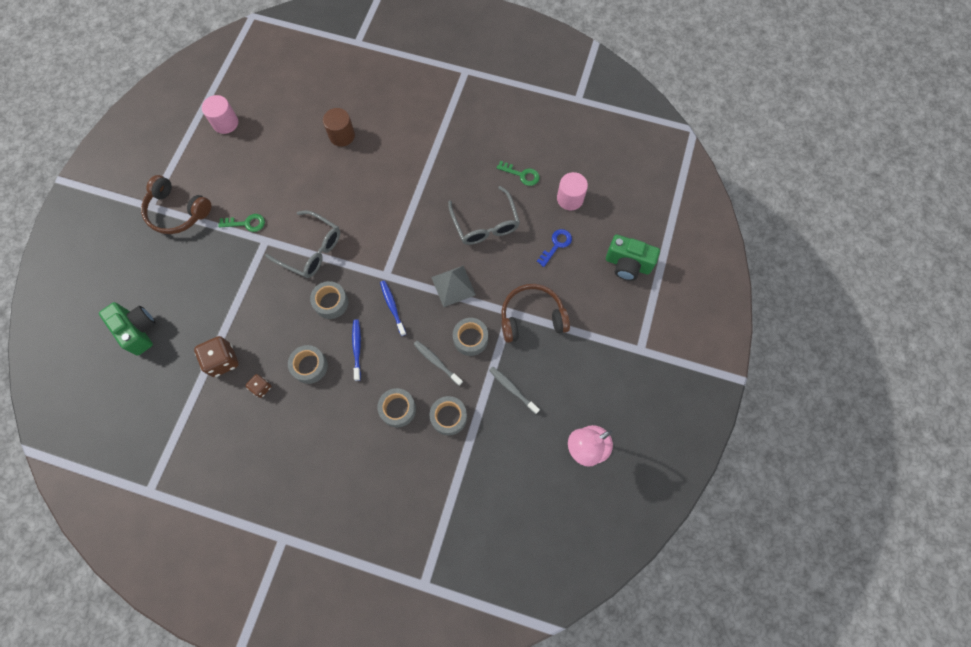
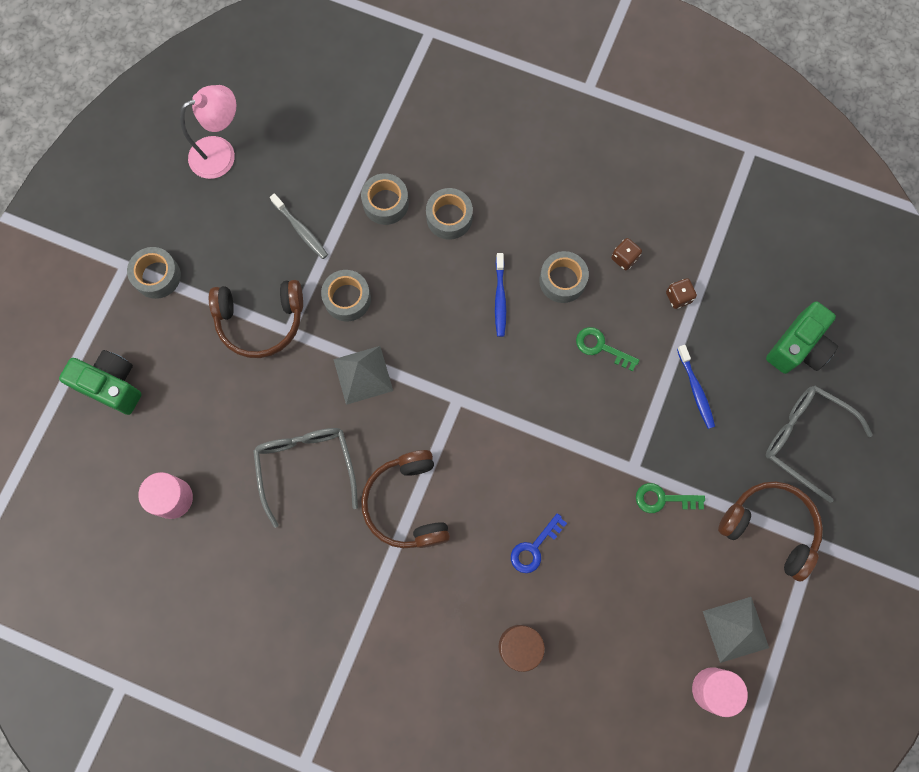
camera: 175 degrees left, 5 degrees up
green camera [99,302,156,356] -> green camera turned 105 degrees counterclockwise [766,301,838,374]
brown dice [194,336,239,377] -> brown dice [666,278,697,309], size x0.57
grey glasses [265,210,340,278] -> grey glasses moved to [766,385,873,503]
grey tape [310,281,348,319] -> grey tape moved to [127,247,181,299]
blue toothbrush [380,280,406,336] -> blue toothbrush moved to [677,345,715,429]
grey toothbrush [414,341,463,386] -> none
green key [496,161,540,186] -> green key moved to [576,327,640,371]
blue key [537,229,572,267] -> blue key moved to [511,513,567,573]
none -> brown headphones [361,450,450,548]
none -> grey pyramid [703,597,769,663]

